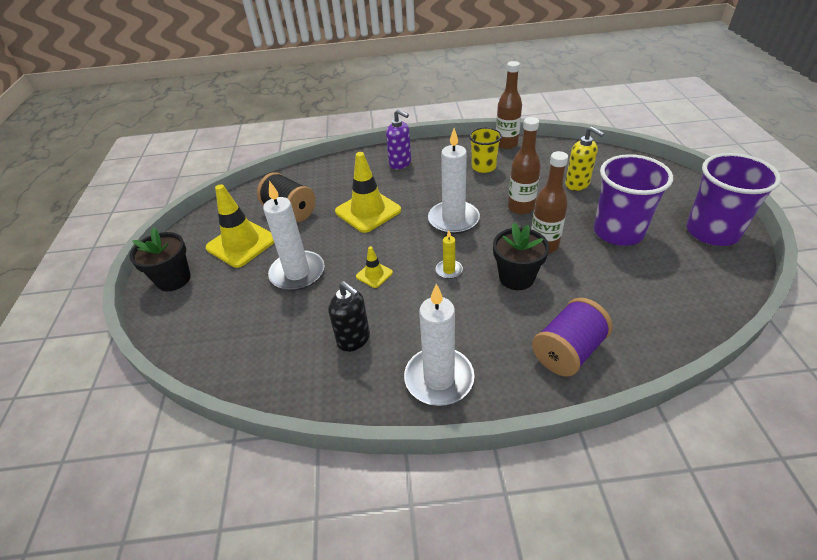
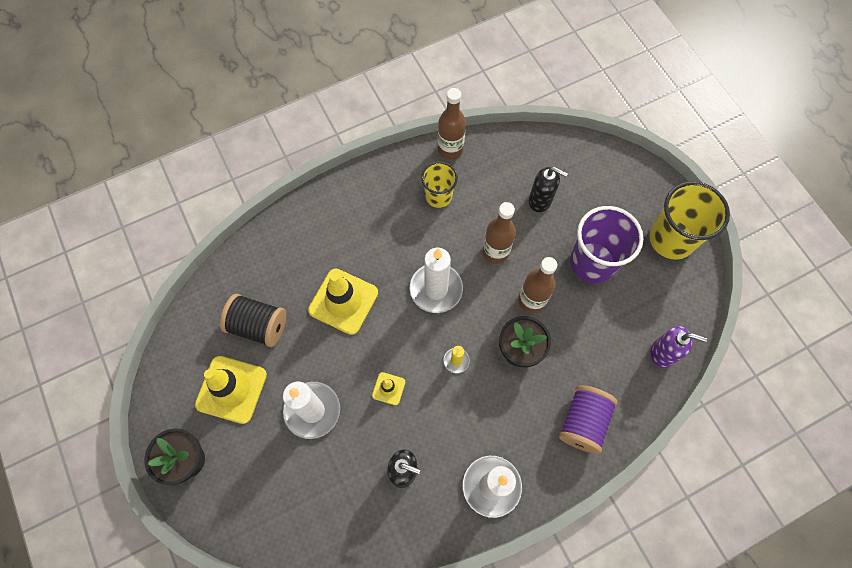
camera: 25 degrees left, 25 degrees up
purple soap dispenser [386,109,411,169] -> purple soap dispenser moved to [651,326,707,368]
yellow soap dispenser [565,127,604,191] -> black soap dispenser [529,167,568,212]
purple cup [686,153,781,246] -> yellow cup [649,181,730,260]

